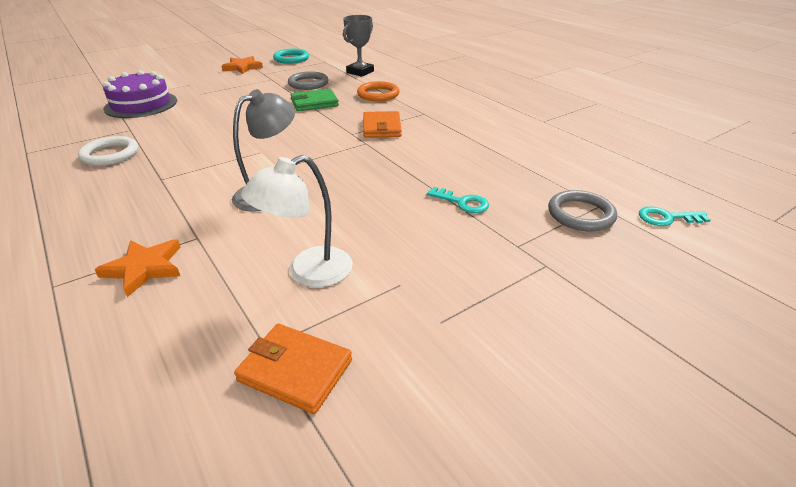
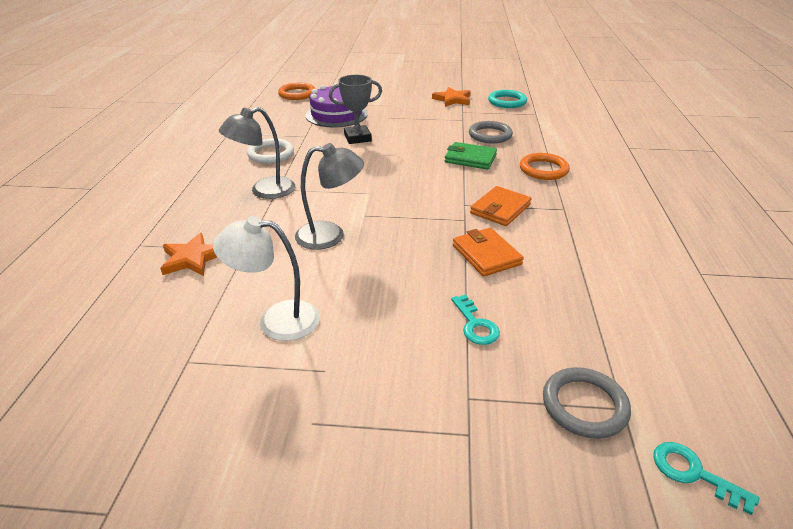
camera: 40 degrees right, 0 degrees up
orange wallet [234,324,352,414] -> orange wallet moved to [453,228,524,277]
grey trophy [343,15,374,77] -> grey trophy moved to [329,75,382,144]
none -> grey lamp [219,107,295,199]
none -> orange ring [278,82,315,100]

